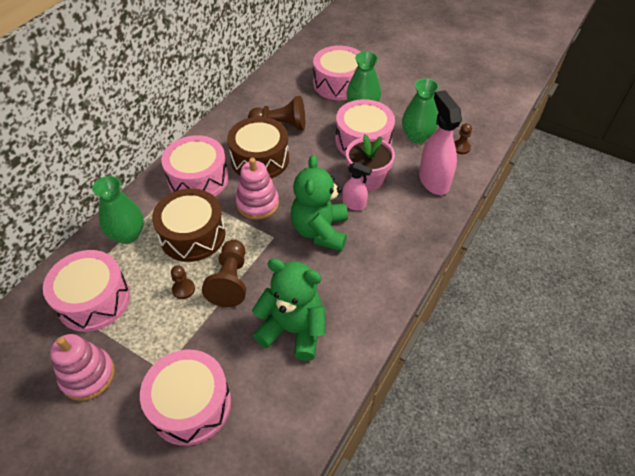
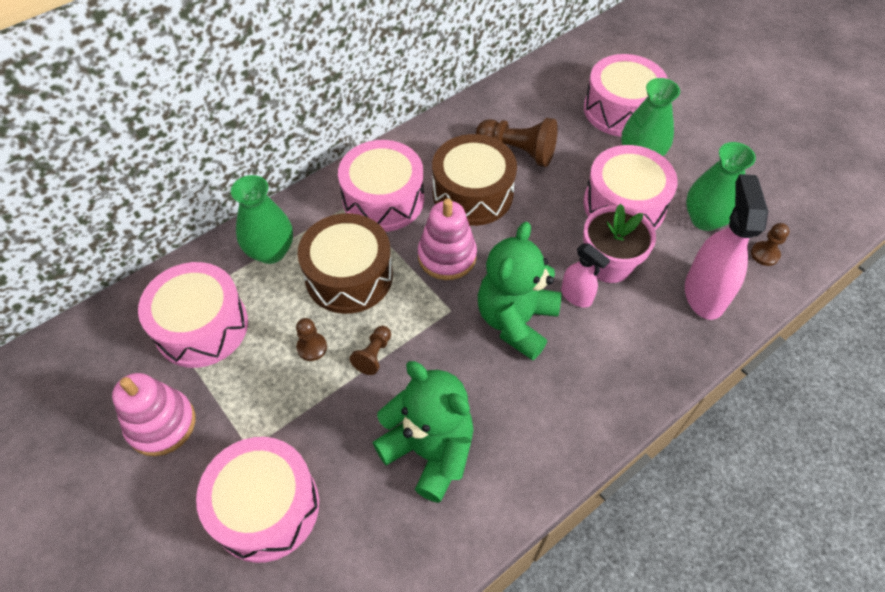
camera: 20 degrees right, 5 degrees up
brown pawn [202,240,246,307] -> brown pawn [350,326,391,375], size x0.54

